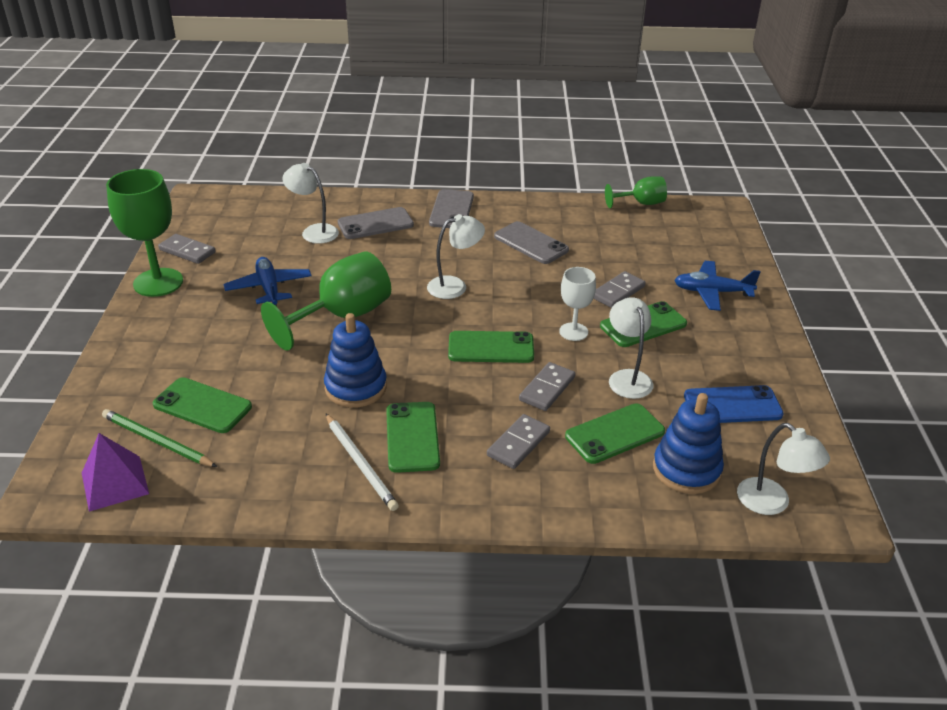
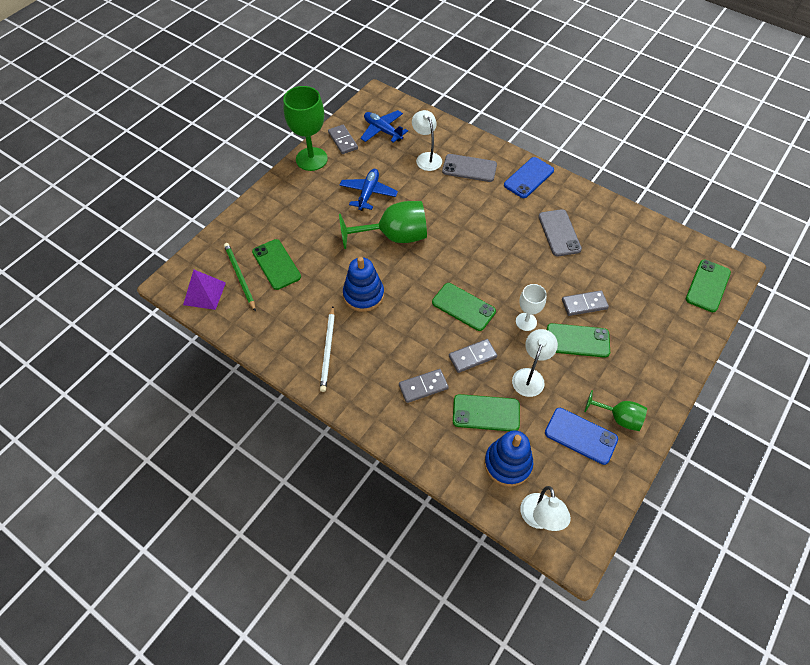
camera: 35 degrees right, 20 degrees up
green phone [386,402,440,473] -> green phone moved to [686,260,731,312]
white lamp [427,214,485,299] -> none
grey phone [429,189,474,228] -> blue phone [504,157,554,198]
green goblet [605,176,667,208] -> green goblet moved to [584,390,647,431]
blue plane [674,261,760,311] -> blue plane moved to [360,110,408,143]

